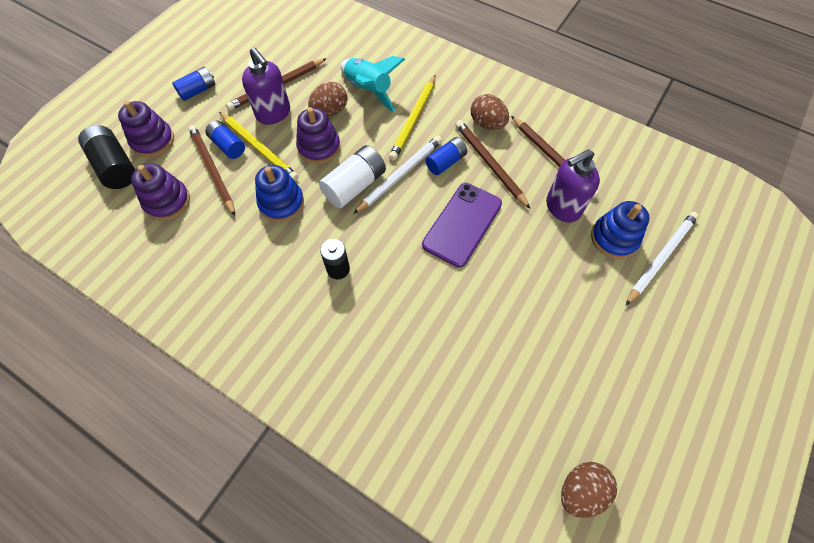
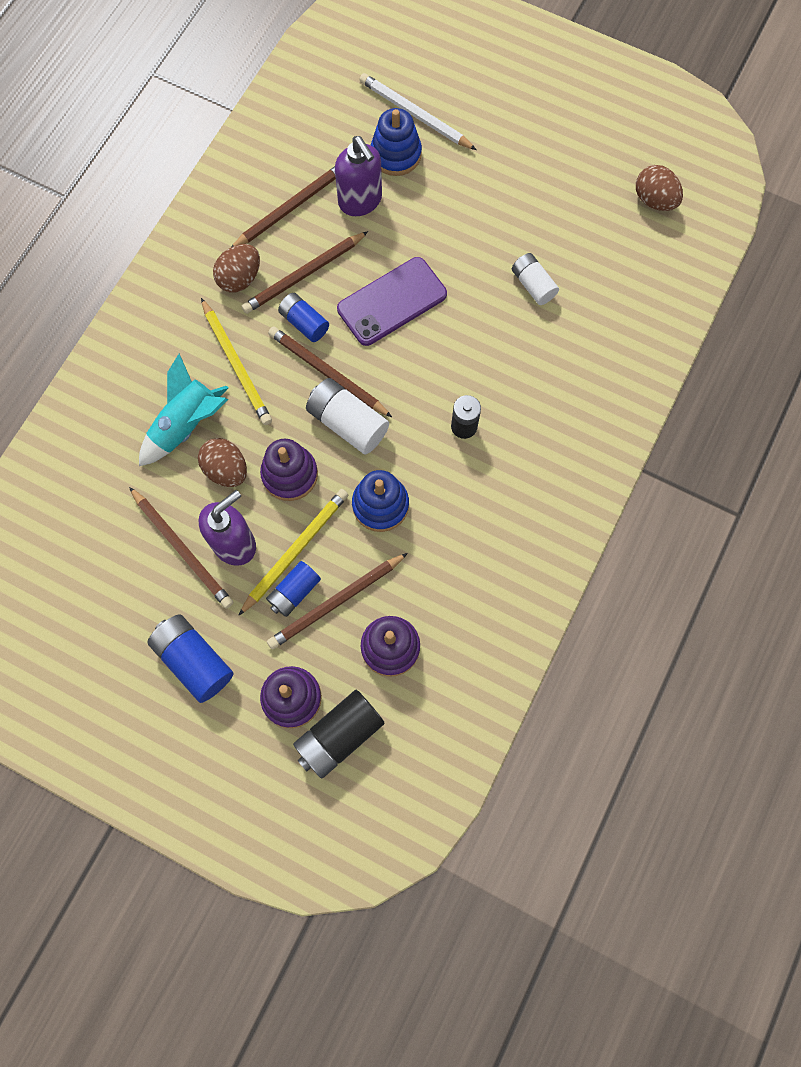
camera: 95 degrees left, 10 degrees up
blue battery [172,67,215,101] -> blue battery [147,614,234,703], size x1.54
white pencil [353,136,442,214] -> brown pencil [268,326,392,417]
yellow pencil [389,75,435,161] -> yellow pencil turned 45 degrees clockwise [201,298,272,425]
purple phone [422,183,502,267] -> purple phone turned 60 degrees counterclockwise [337,257,447,346]
none -> white battery [512,253,559,305]

